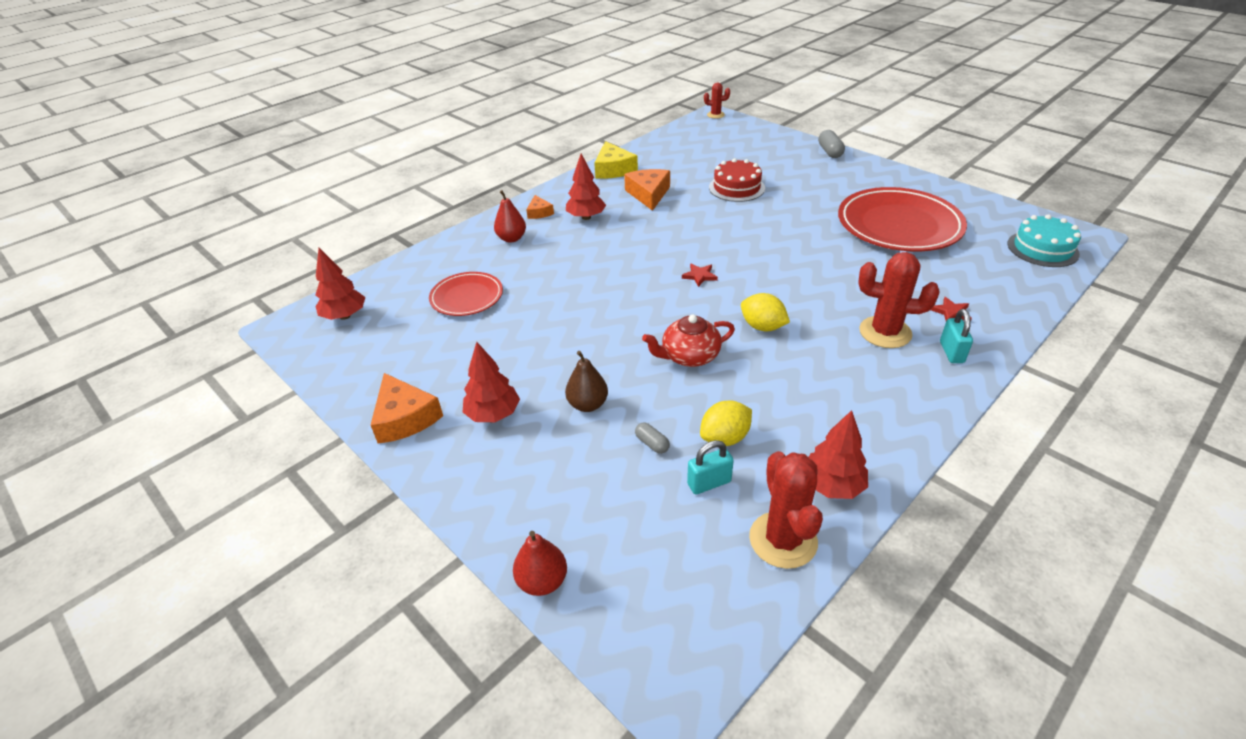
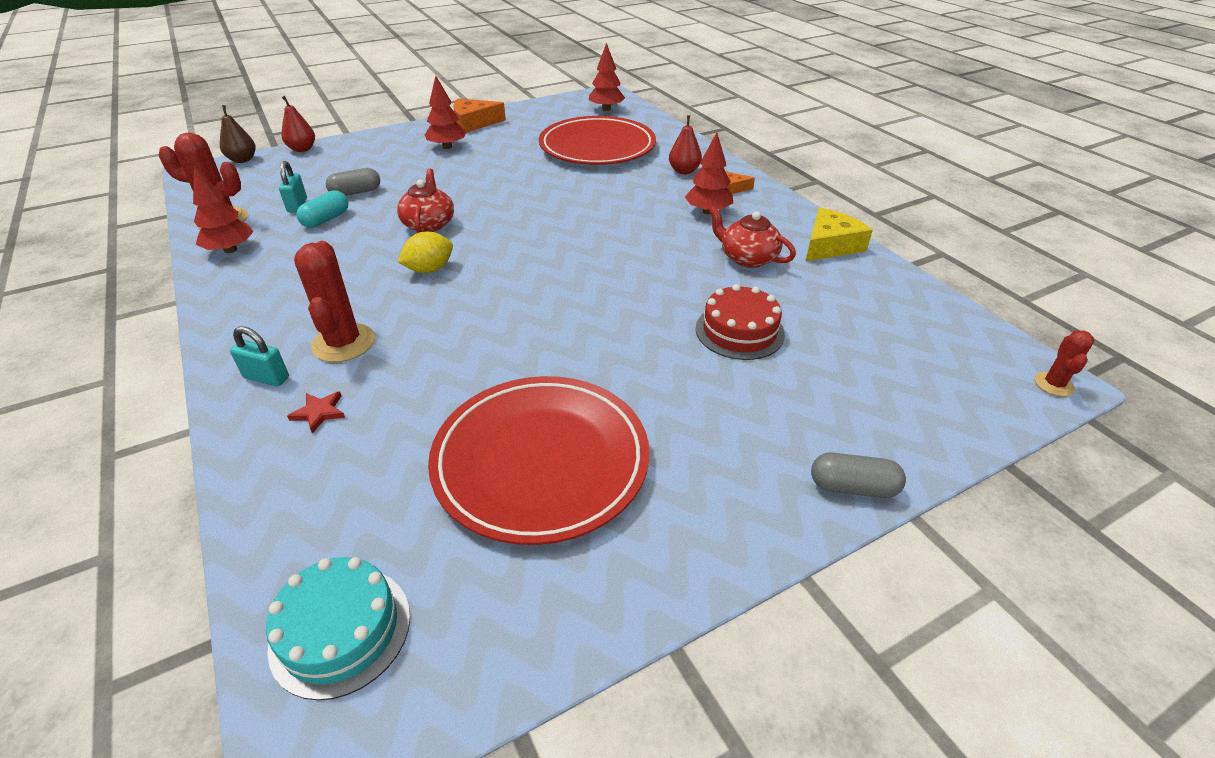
camera: 105 degrees right, 0 degrees up
red plate [429,272,503,316] -> red plate [539,116,656,165], size x1.82
brown pear [565,351,608,412] -> brown pear moved to [220,105,255,163]
yellow cheese [594,141,638,179] -> yellow cheese turned 135 degrees clockwise [805,208,873,262]
orange cheese [624,169,670,211] -> red teapot [708,206,796,268]
grey capsule [635,422,670,454] -> grey capsule [326,168,380,196], size x1.61
red star [682,264,718,287] -> none
yellow lemon [700,400,752,446] -> turquoise capsule [296,190,348,228]
red cactus [858,252,939,348] -> red cactus turned 45 degrees counterclockwise [294,241,375,362]

